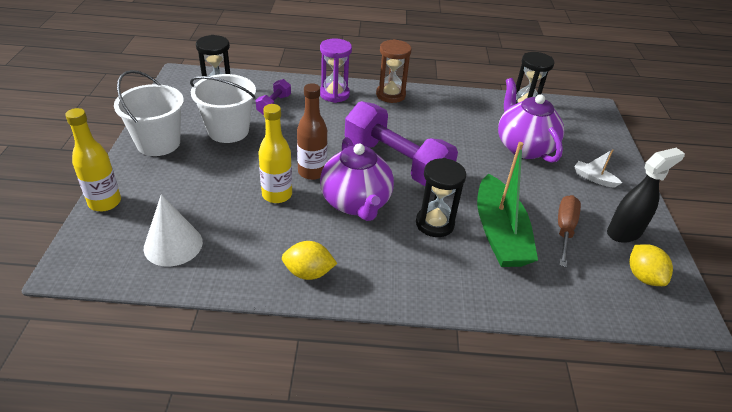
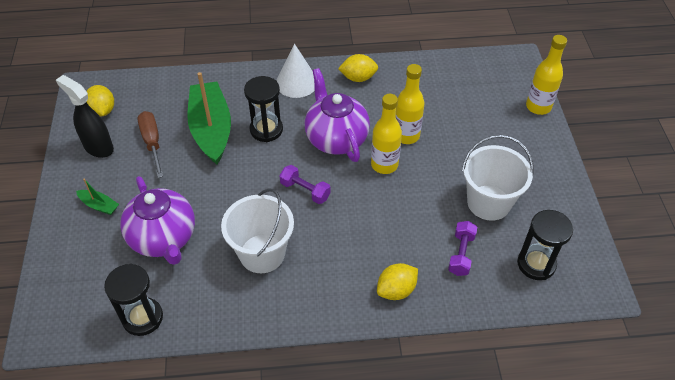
camera: 175 degrees right, 10 degrees up
white bucket [114,70,184,156] -> white bucket moved to [221,188,294,273]
white cone [144,194,203,267] -> white cone moved to [276,44,315,98]
brown bottle [297,83,327,180] -> yellow bottle [371,94,402,174]
purple hourglass [320,38,352,103] -> yellow lemon [377,263,418,300]
purple dumbbell [345,101,458,186] -> purple dumbbell [280,165,331,204], size x0.44
brown hourglass [376,39,412,103] -> none
brown screwdriver [558,195,581,267] -> brown screwdriver turned 150 degrees clockwise [138,111,164,178]
white boat [574,149,622,188] -> green boat [76,178,119,215]
black spray bottle [607,148,685,243] -> black spray bottle turned 75 degrees clockwise [56,75,114,158]

